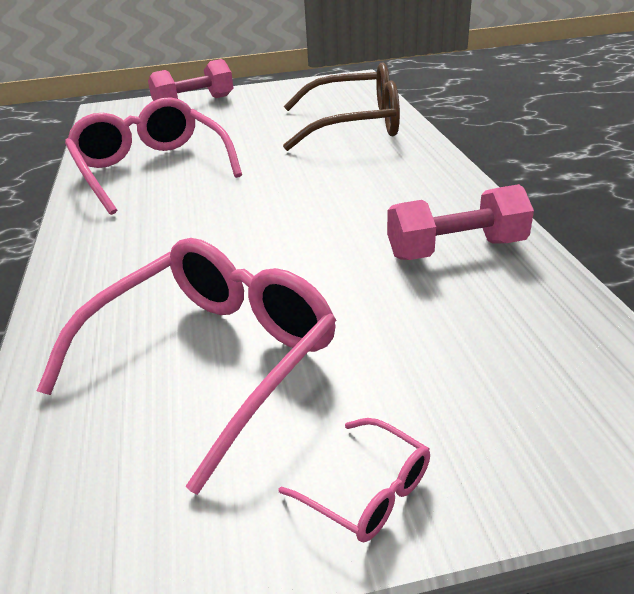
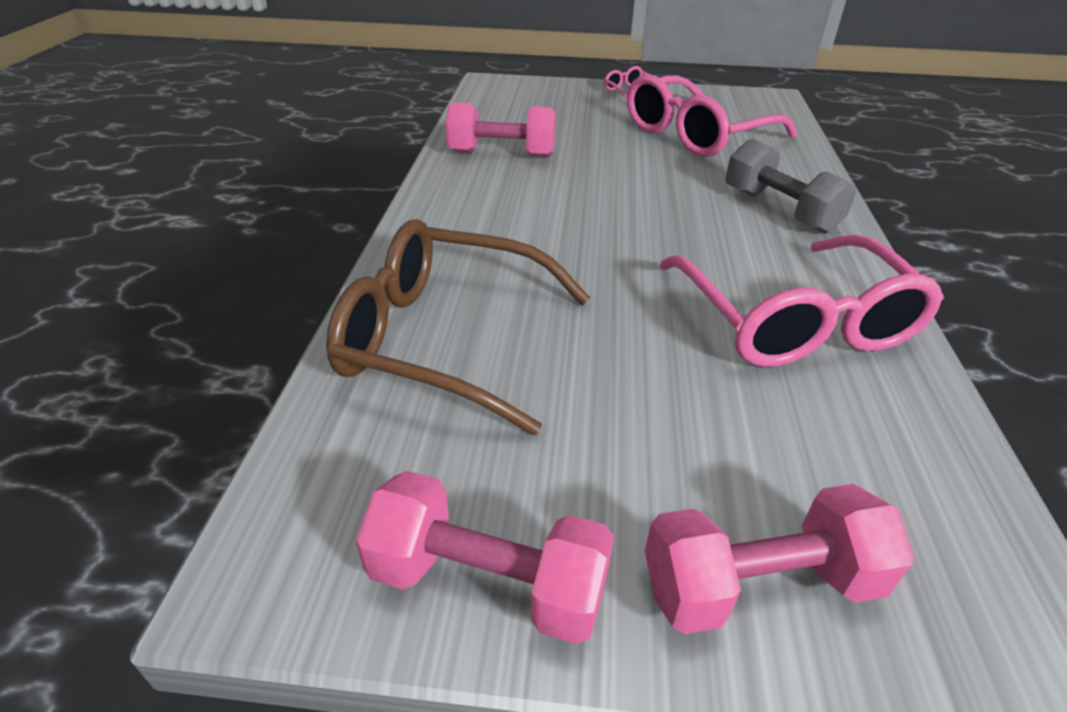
camera: 165 degrees left, 5 degrees up
none -> pink dumbbell [356,471,614,644]
none -> grey dumbbell [725,139,856,234]

